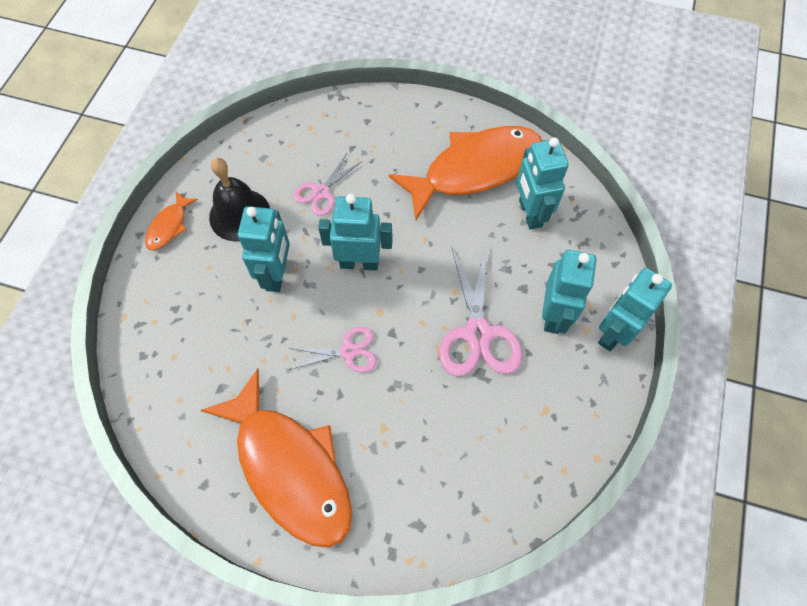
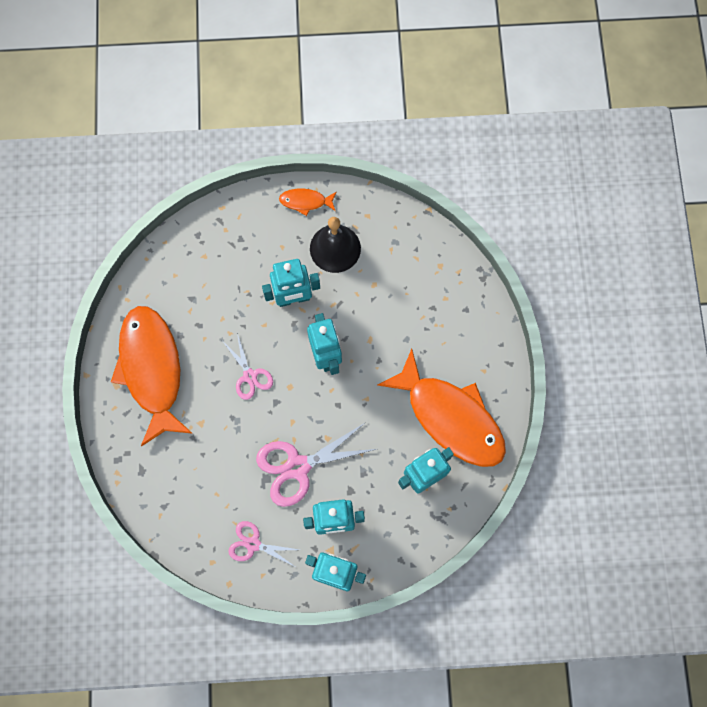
camera: 70 degrees right, 10 degrees up
orange fish [201,369,352,548] -> orange fish turned 135 degrees clockwise [111,306,193,447]
pink scissors [293,153,362,216] -> pink scissors moved to [228,521,299,568]

